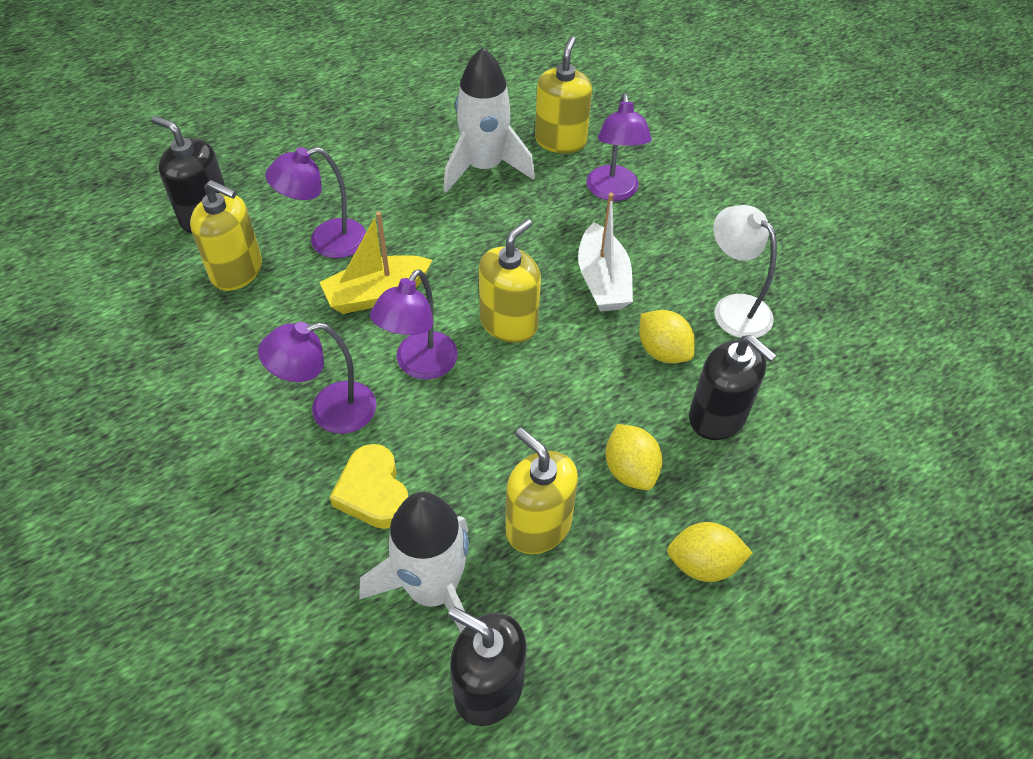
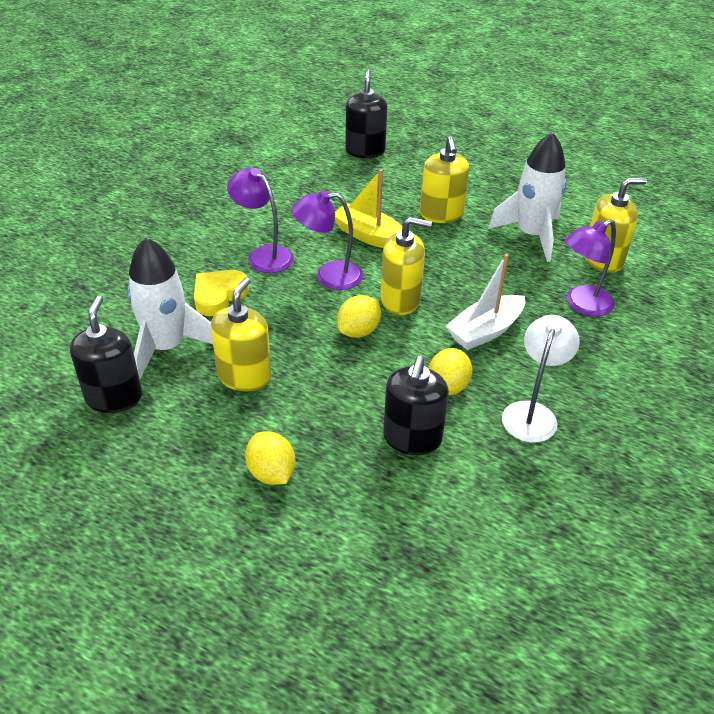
camera: 60 degrees right, 10 degrees down
yellow soap dispenser [190,180,262,291] -> yellow soap dispenser moved to [420,136,469,223]
purple lamp [265,147,366,258] -> none
yellow lemon [605,424,663,490] -> yellow lemon moved to [337,295,381,338]

